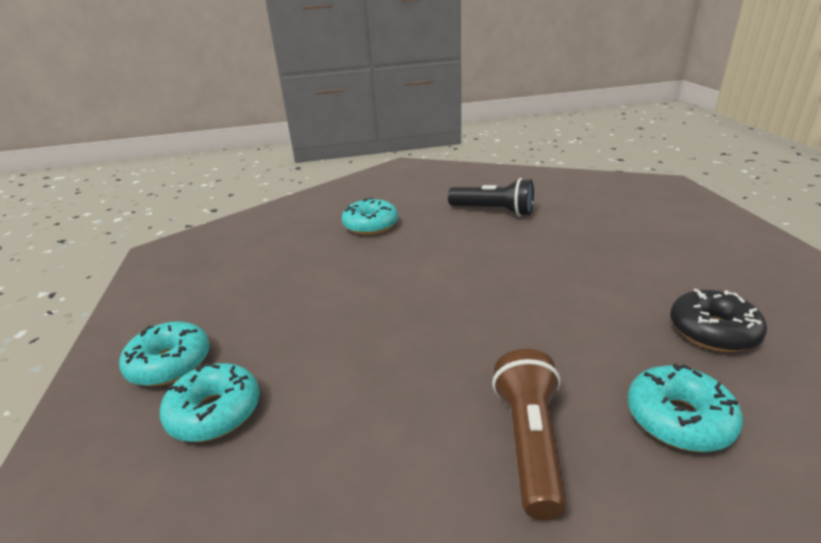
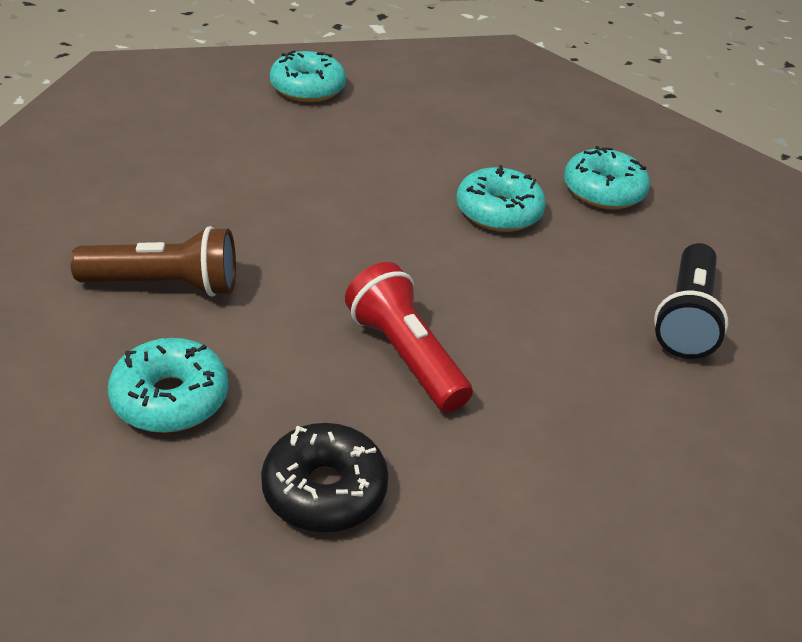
camera: 80 degrees right, 10 degrees up
turquoise donut [160,363,260,442] -> turquoise donut moved to [456,165,546,232]
none -> red flashlight [345,262,473,412]

